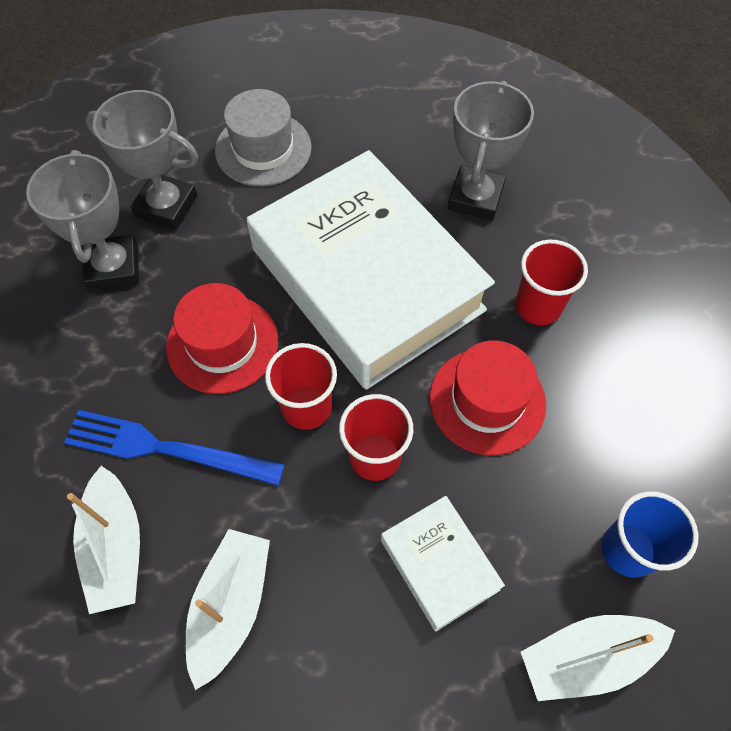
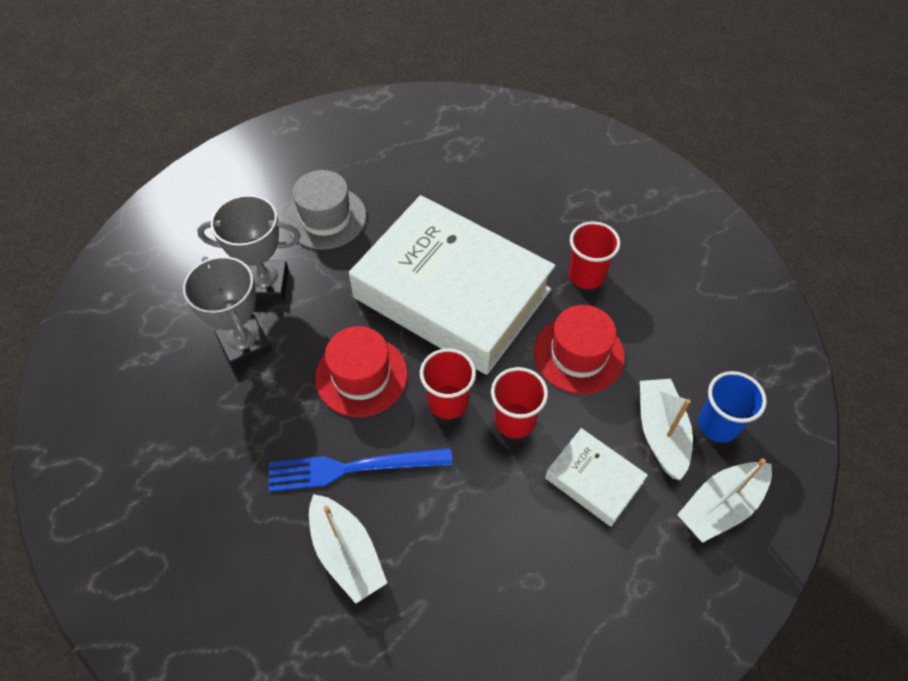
camera: 20 degrees left, 5 degrees down
white boat [186,529,270,690] -> white boat moved to [640,379,693,480]
grey trophy [448,81,534,221] -> none

